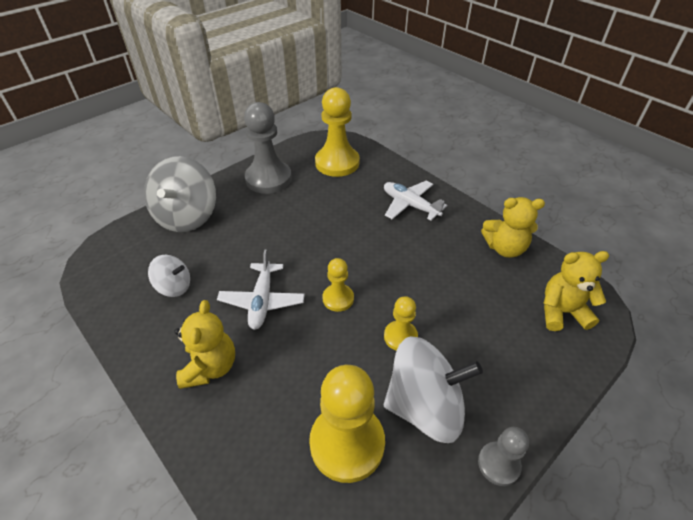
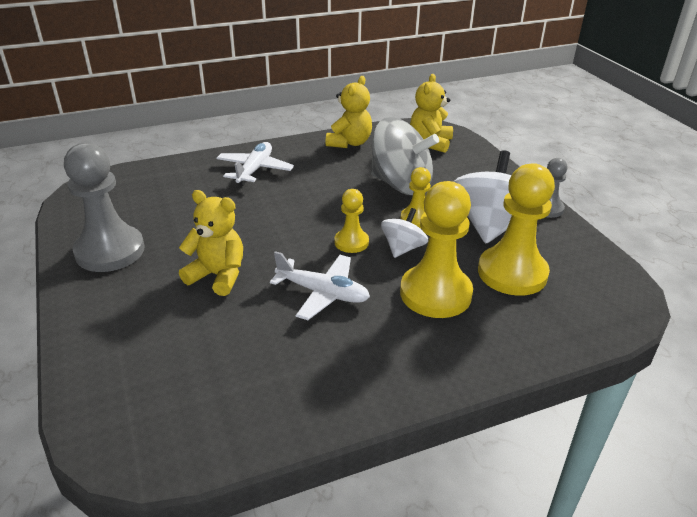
camera: 70 degrees left, 10 degrees down
grey spinning top [144,156,216,232] -> grey spinning top moved to [371,117,439,195]
white spinning top [148,255,190,297] -> white spinning top moved to [381,208,428,258]
yellow teddy bear [174,300,235,389] -> yellow teddy bear moved to [179,190,243,296]
yellow pawn [315,87,360,177] -> yellow pawn moved to [400,181,473,318]
white plane [384,180,447,221] -> white plane turned 135 degrees clockwise [216,142,294,186]

